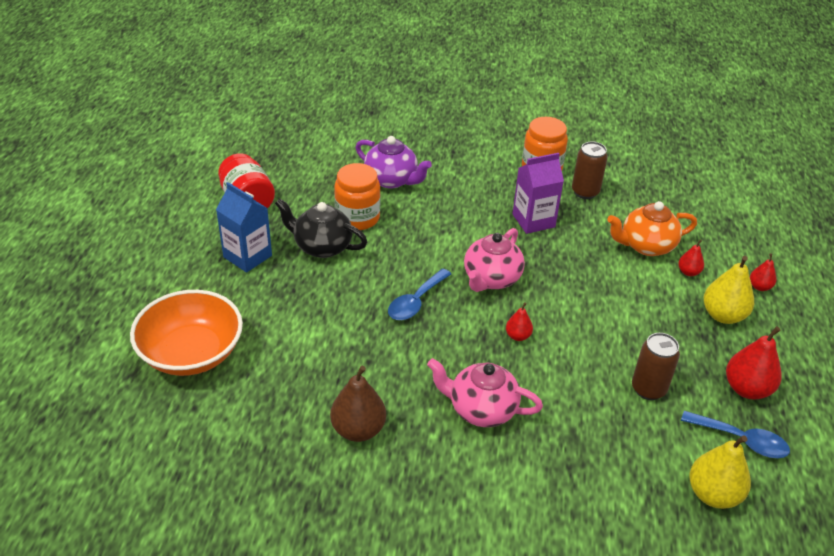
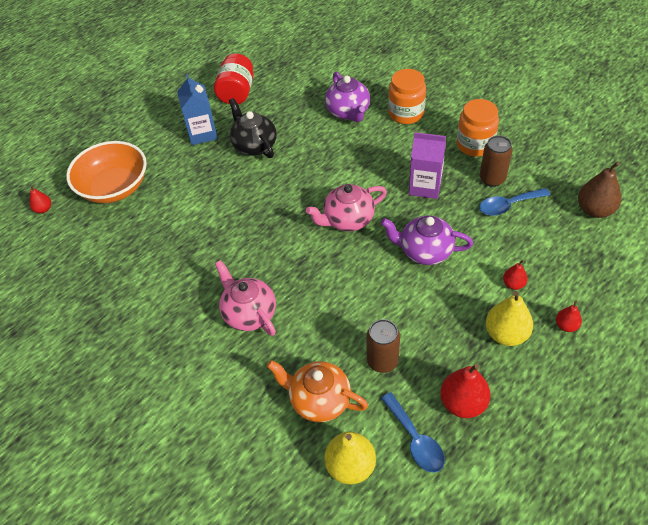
camera: 40 degrees right, 10 degrees up
brown pear [330,366,386,442] -> brown pear moved to [578,162,621,218]
orange jar [334,163,380,230] -> orange jar moved to [388,69,426,124]
blue spoon [388,268,451,320] -> blue spoon moved to [479,188,550,216]
red pear [506,302,533,341] -> red pear moved to [29,185,51,213]
orange teapot [607,201,697,256] -> orange teapot moved to [267,360,368,422]
none -> purple teapot [381,216,473,265]

